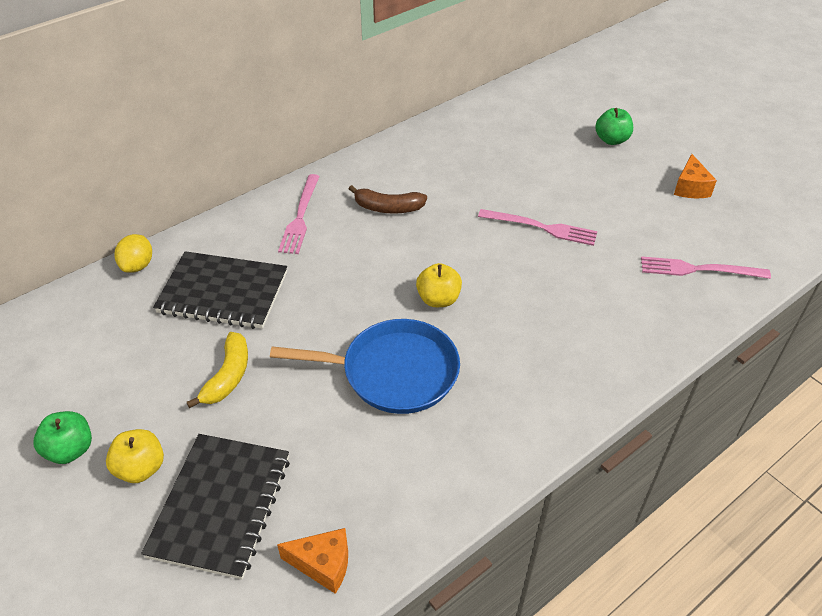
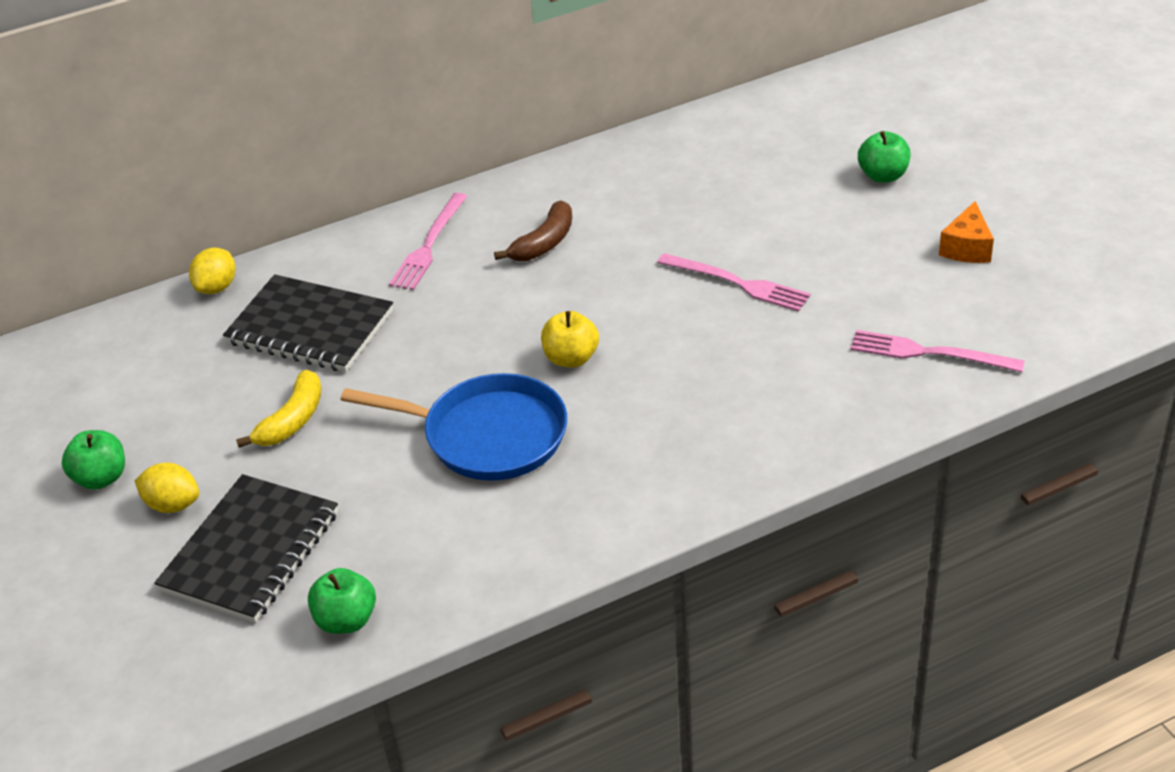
camera: 15 degrees right, 5 degrees down
yellow apple [106,429,164,483] -> yellow lemon [135,463,199,513]
orange cheese [277,528,348,594] -> green apple [308,568,376,634]
brown banana [349,185,427,214] -> brown banana turned 75 degrees counterclockwise [494,200,572,261]

